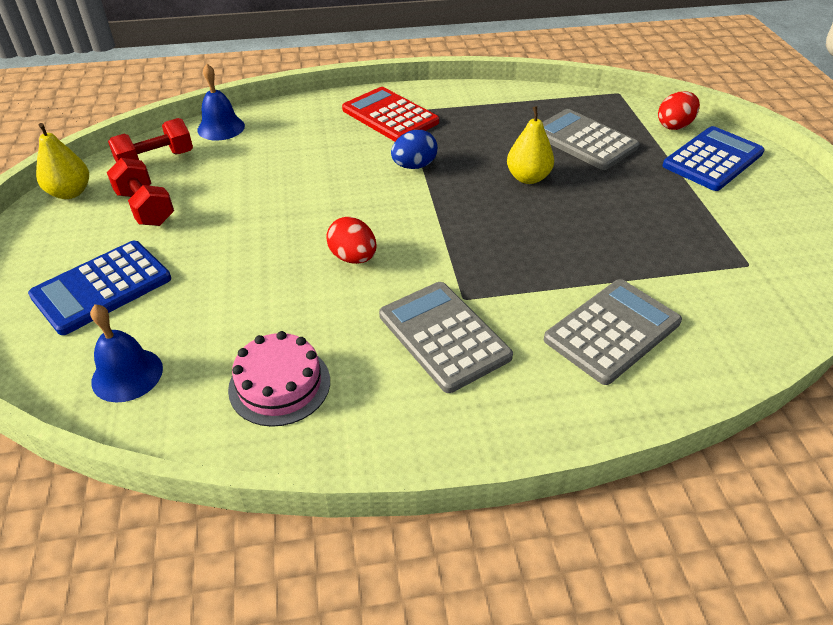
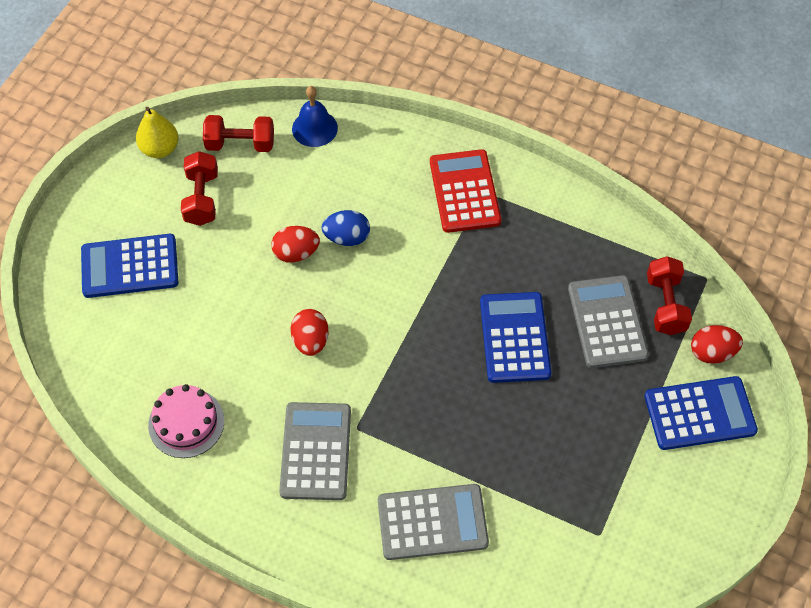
camera: 35 degrees right, 15 degrees up
blue bell [90,304,163,402] -> none
blue egg [391,130,438,169] -> blue egg moved to [322,210,370,246]
yellow pear [507,106,554,184] -> blue calculator [480,292,551,383]
none -> red egg [271,226,320,263]
none -> red dumbbell [647,257,692,335]

